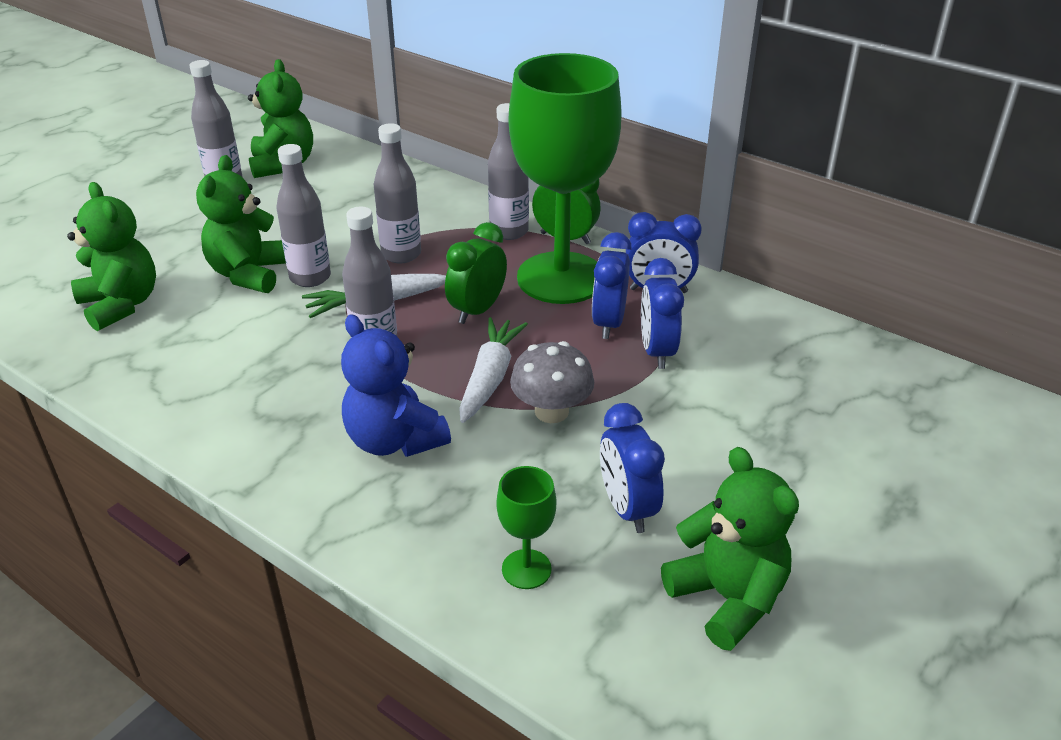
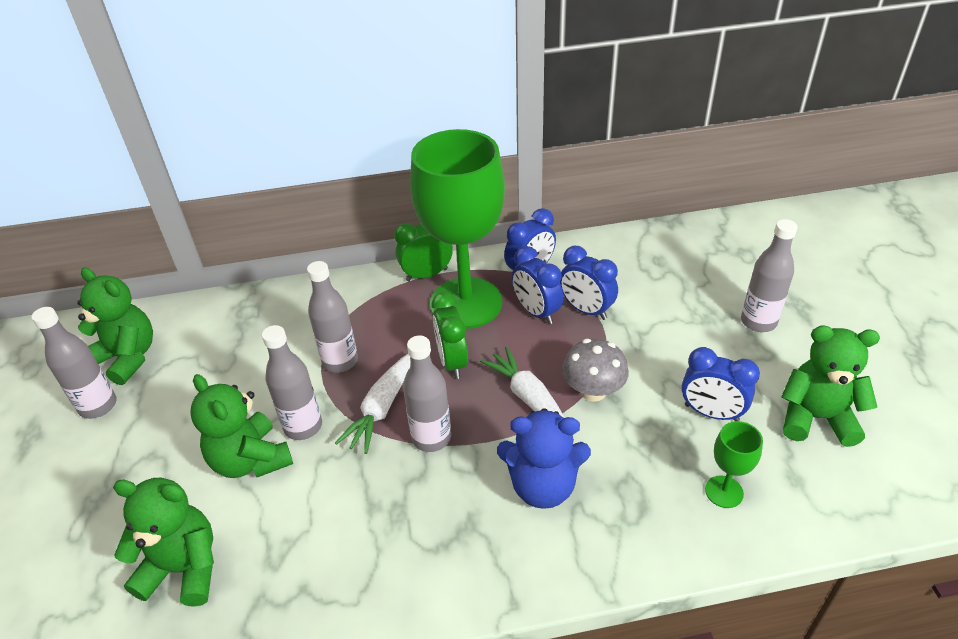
camera: 45 degrees left, 5 degrees up
grey bottle [488,103,529,240] -> grey bottle moved to [741,219,798,332]

